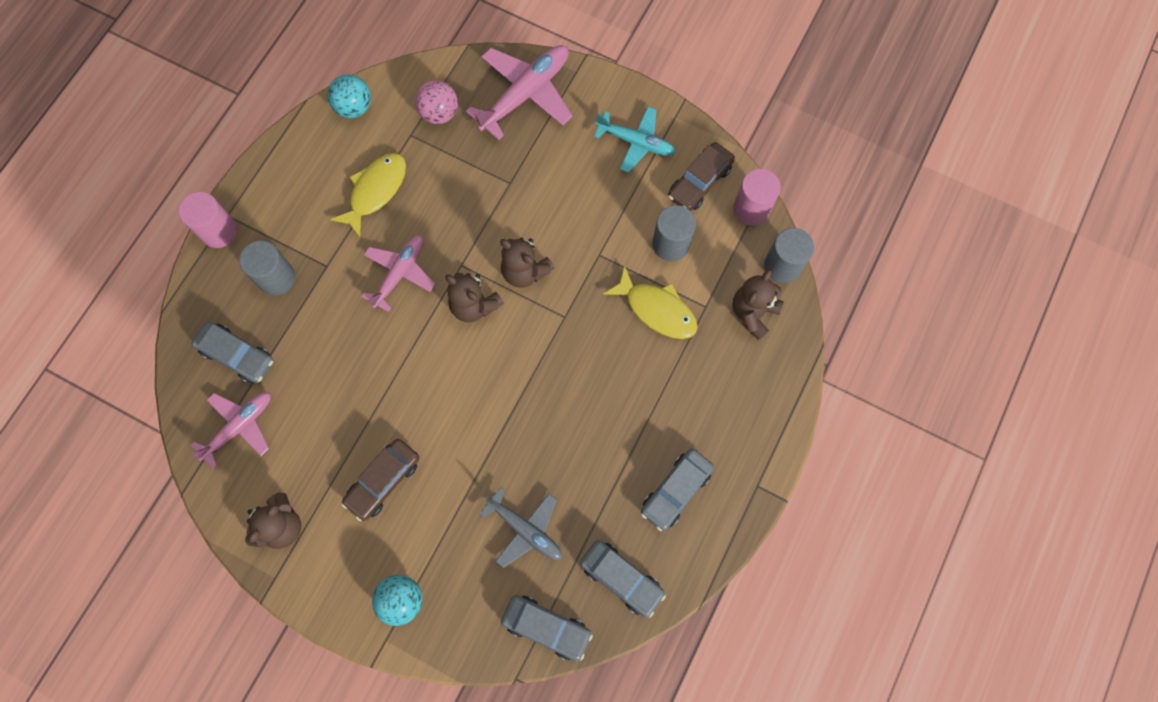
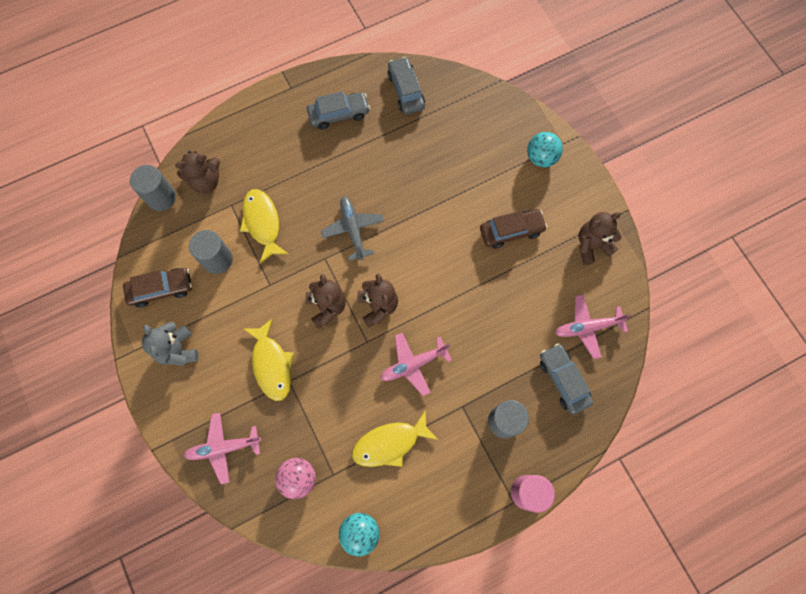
camera: 145 degrees left, 0 degrees up
pink plane [466,45,573,140] -> pink plane [183,413,262,484], size x0.66
grey plane [479,487,562,568] -> grey plane moved to [321,196,384,261]
grey car [501,595,593,661] -> none
turquoise plane [594,107,676,173] -> grey teddy bear [142,322,198,366]
pink cylinder [733,169,781,225] -> none
none -> yellow fish [243,318,294,401]

